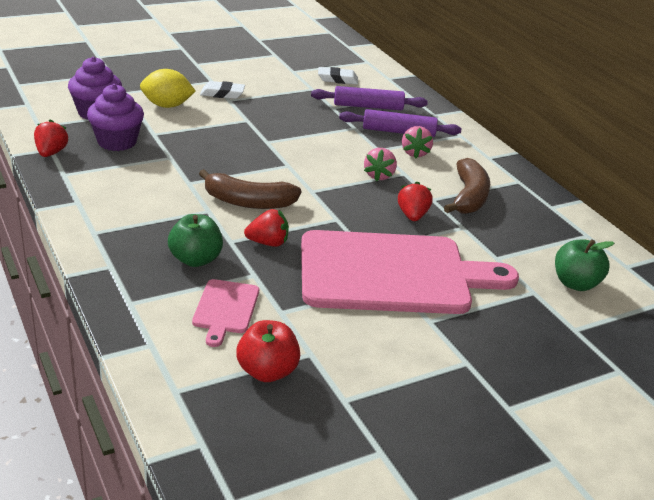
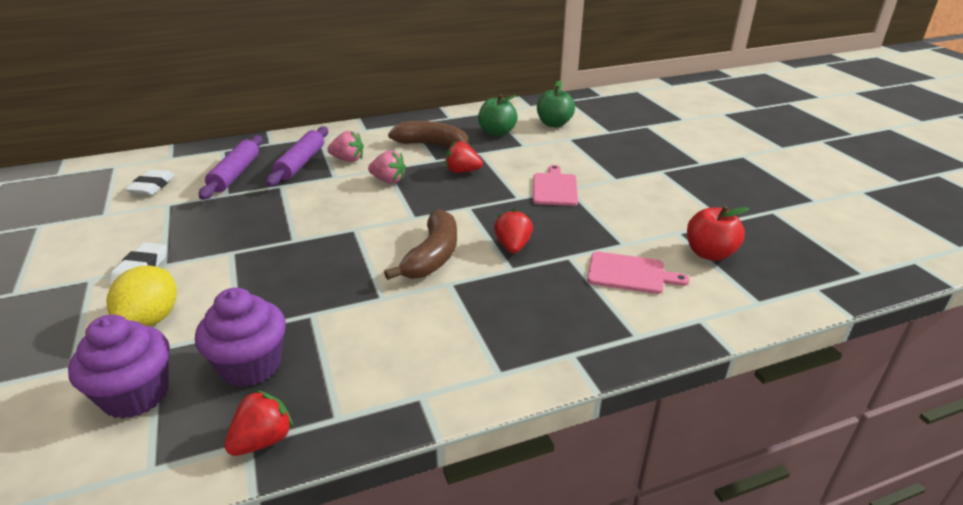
camera: 80 degrees left, 0 degrees up
red strawberry [34,119,69,157] -> red strawberry turned 120 degrees clockwise [225,390,294,456]
green apple [168,214,223,267] -> green apple moved to [478,95,518,137]
pink cutting board [301,230,519,314] -> pink cutting board [533,165,578,206], size x0.42

